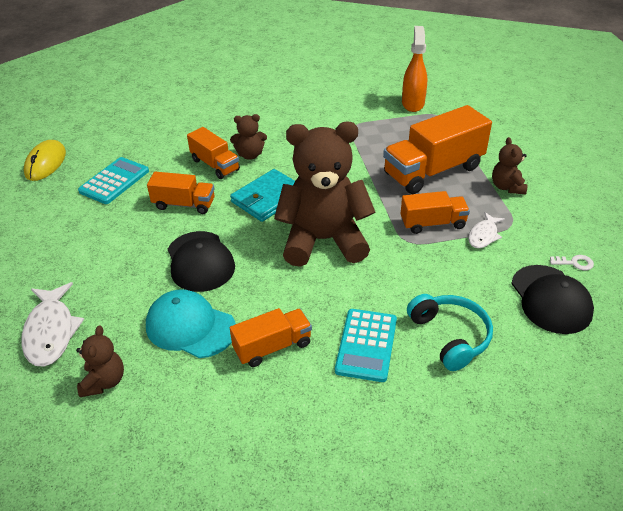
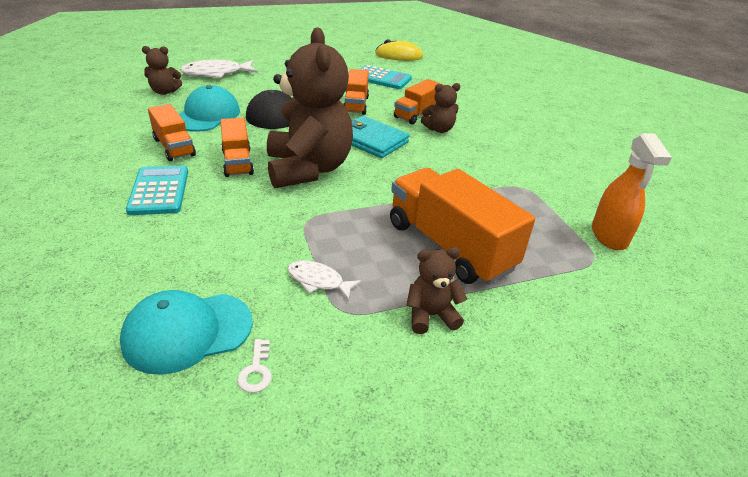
camera: 80 degrees right, 5 degrees down
brown teddy bear [230,114,267,160] -> brown teddy bear turned 90 degrees counterclockwise [421,83,460,133]
turquoise calculator [335,309,397,382] -> turquoise calculator turned 75 degrees clockwise [126,165,188,215]
orange truck [400,191,470,234] -> orange truck moved to [220,118,254,177]
orange spray bottle [402,26,427,112] -> orange spray bottle turned 90 degrees clockwise [592,133,672,250]
turquoise headphones [407,294,493,371] -> none
black cap [511,265,594,334] -> turquoise cap [120,290,253,375]

